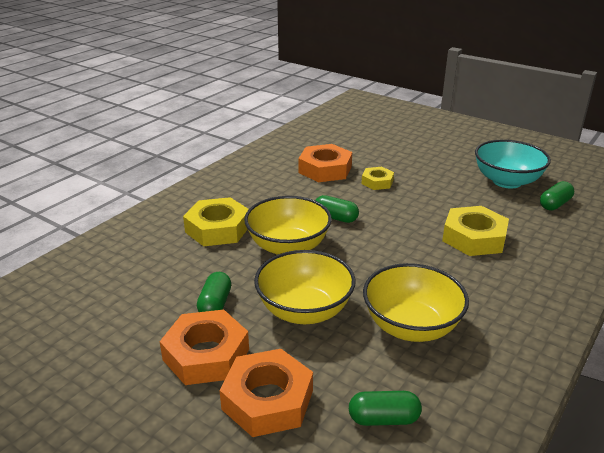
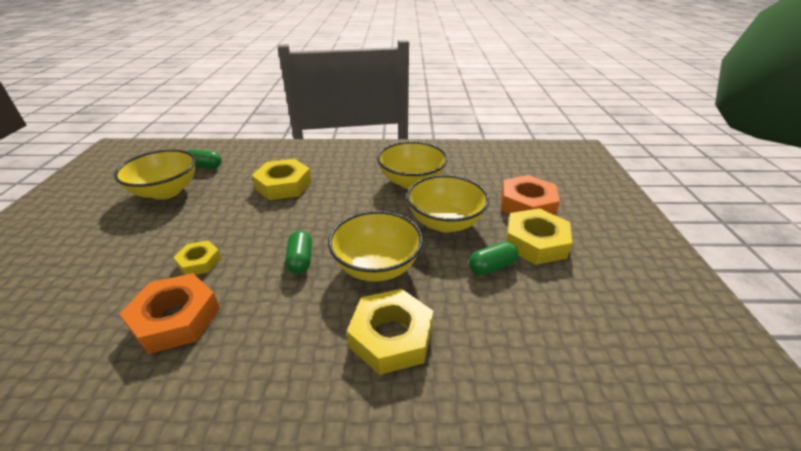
camera: 125 degrees left, 5 degrees up
orange nut [160,310,249,385] -> yellow nut [506,208,572,265]
green capsule [349,391,422,426] -> none
turquoise bowl [475,140,551,189] -> yellow bowl [114,149,196,200]

